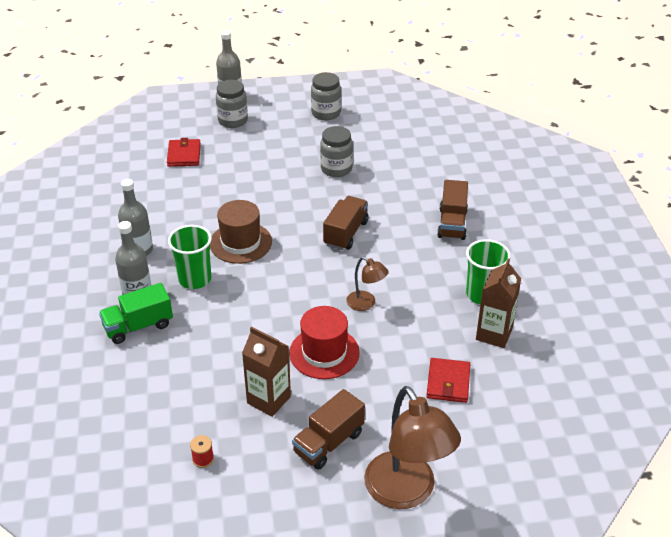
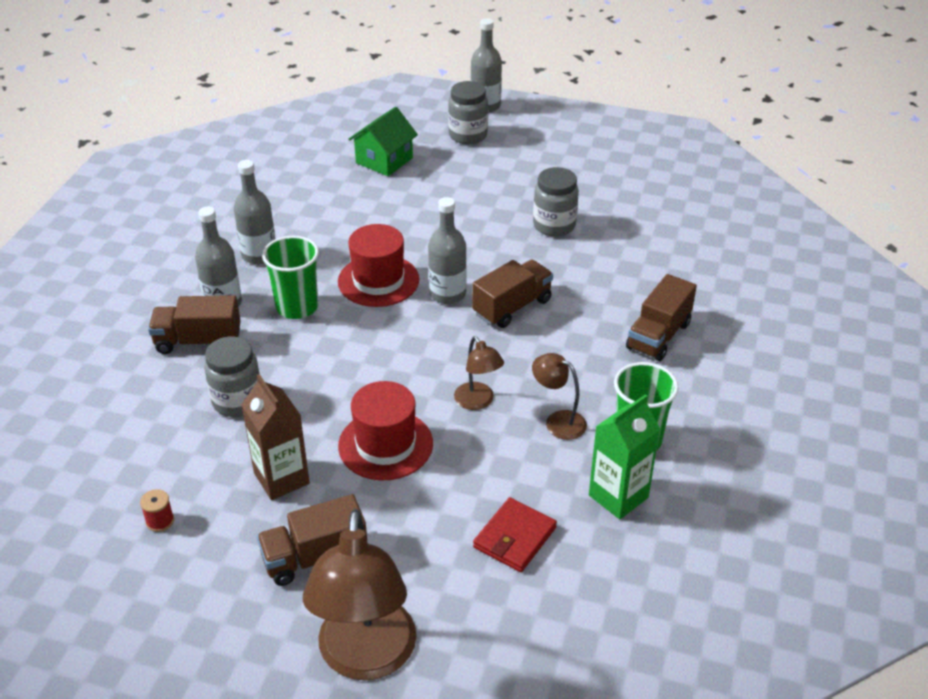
camera: 25 degrees right, 0 degrees up
green truck [99,283,173,344] -> brown truck [148,295,241,354]
red wallet [167,138,201,167] -> green house [348,107,418,176]
brown hat [210,200,272,264] -> red hat [338,224,419,307]
grey jar [311,72,341,120] -> grey jar moved to [204,336,260,417]
brown carton [476,258,521,348] -> green carton [589,394,660,519]
none -> grey bottle [428,197,467,304]
none -> brown lamp [532,353,587,440]

